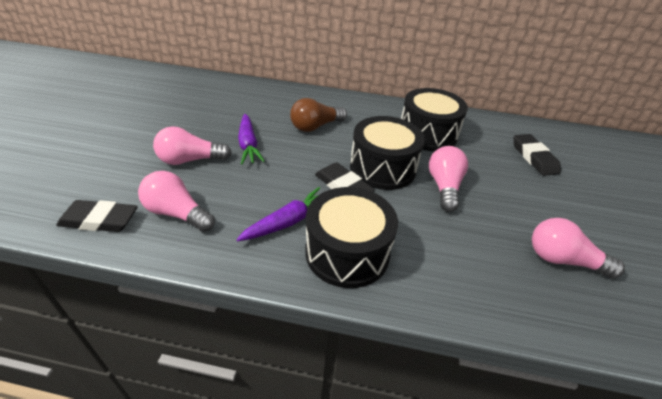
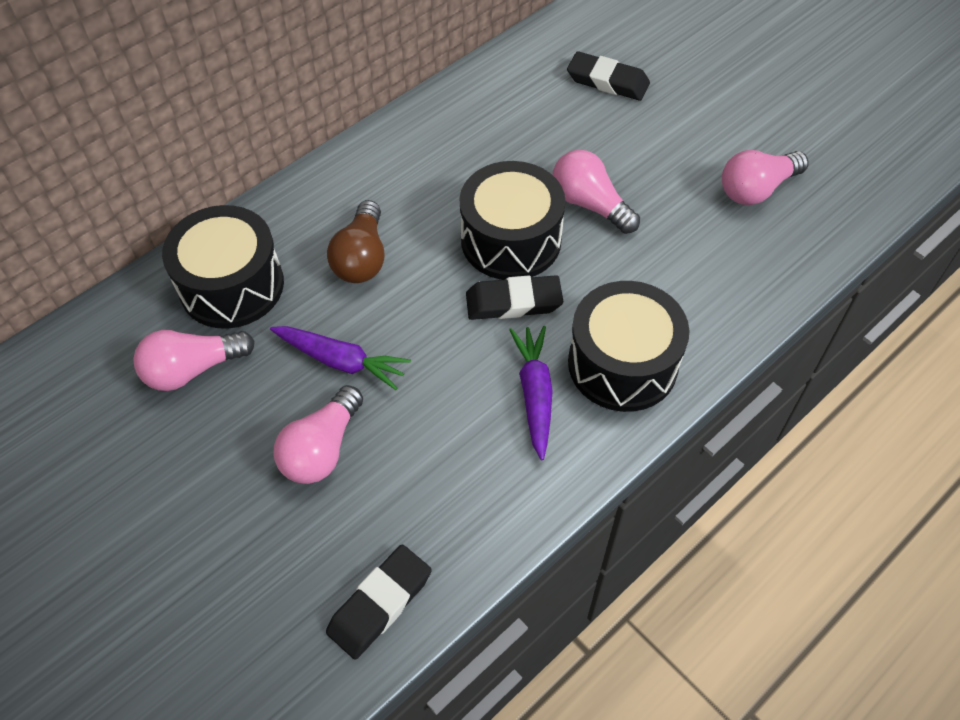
camera: 50 degrees left, 15 degrees up
pink light bulb [138,171,215,232] -> pink light bulb moved to [133,330,255,391]
black drum [401,88,468,151] -> black drum moved to [162,205,284,329]

